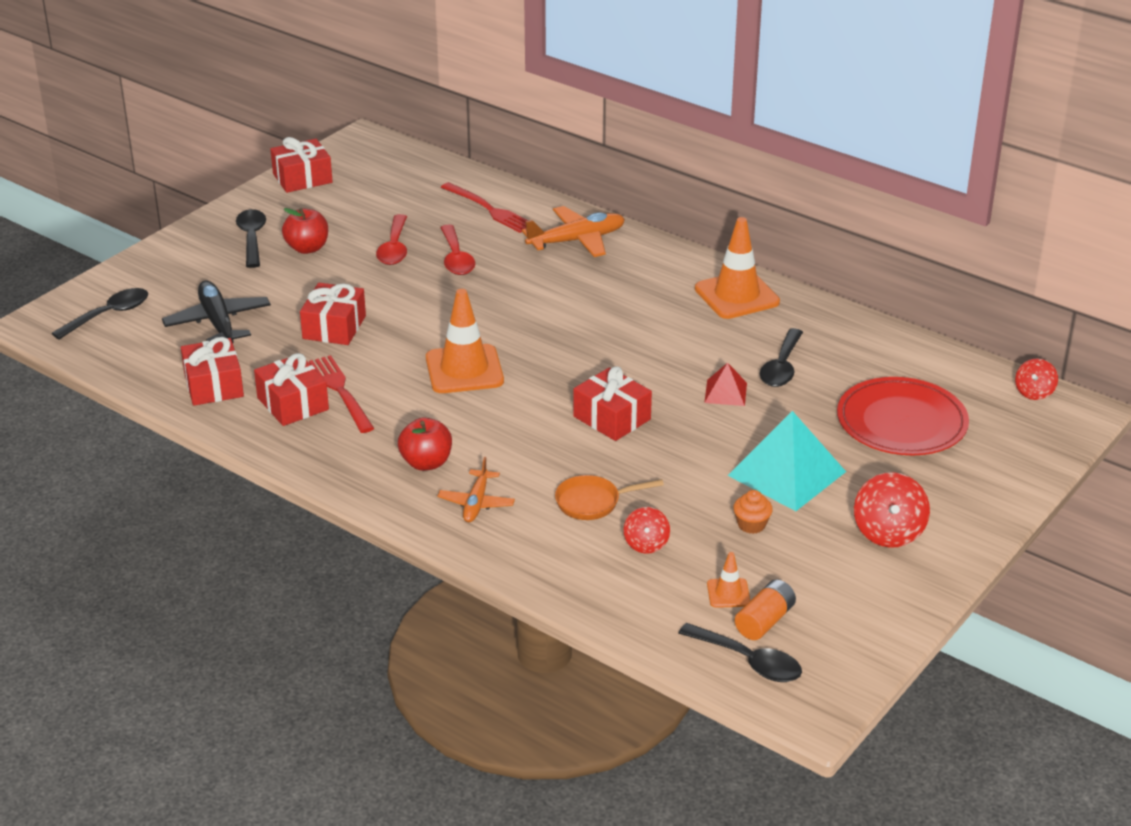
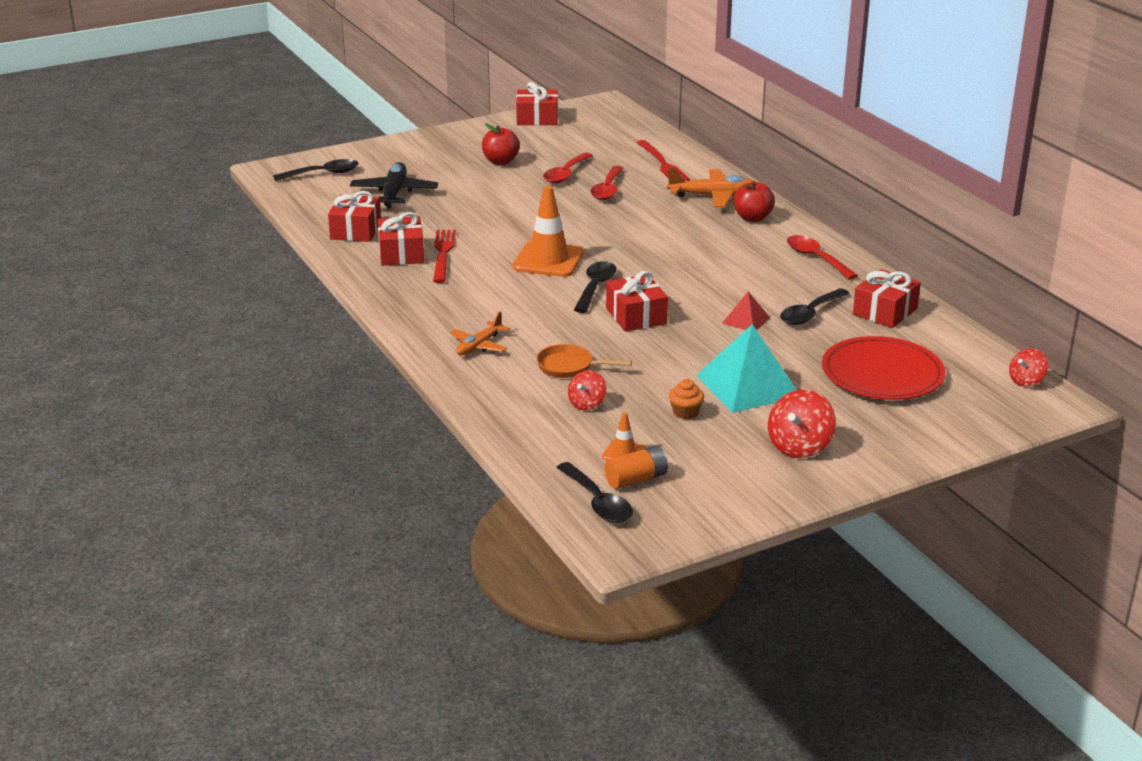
camera: 25 degrees right, 5 degrees down
black spoon [236,209,266,268] -> black spoon moved to [574,261,617,313]
red gift [300,283,366,345] -> red gift moved to [853,269,921,328]
red apple [398,418,452,471] -> red apple moved to [734,181,775,222]
orange traffic cone [695,217,780,319] -> red spoon [787,235,858,280]

